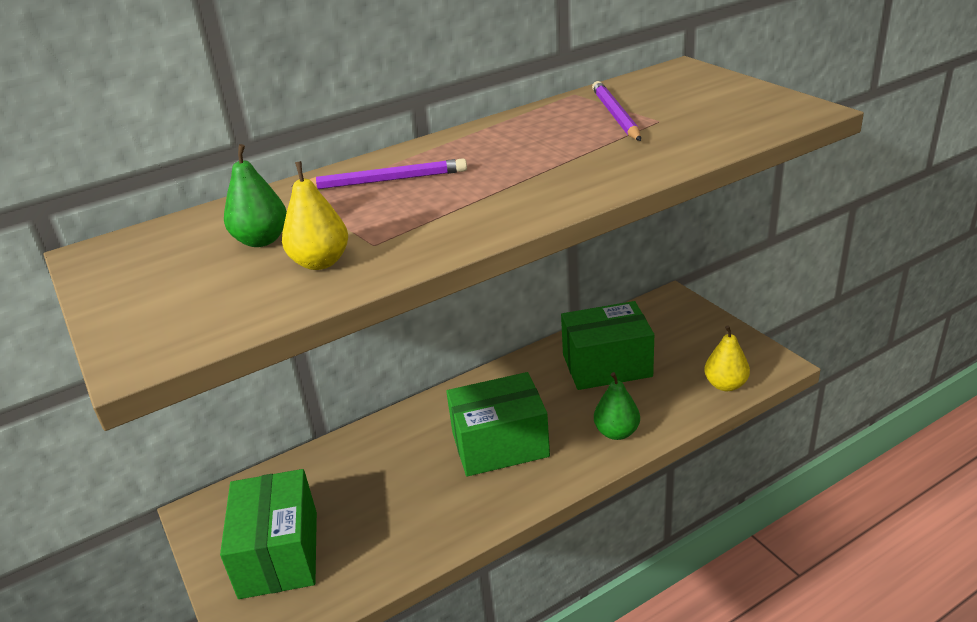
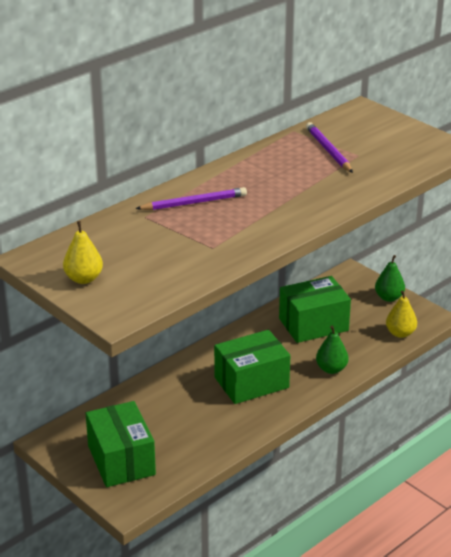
camera: 15 degrees left, 0 degrees up
green pear [224,144,287,247] -> green pear moved to [375,255,405,302]
yellow pear [282,161,348,270] -> yellow pear moved to [63,221,103,284]

